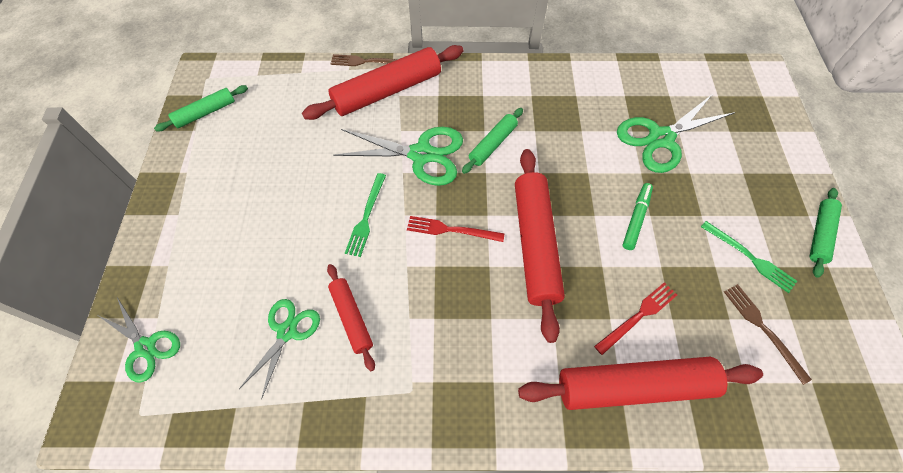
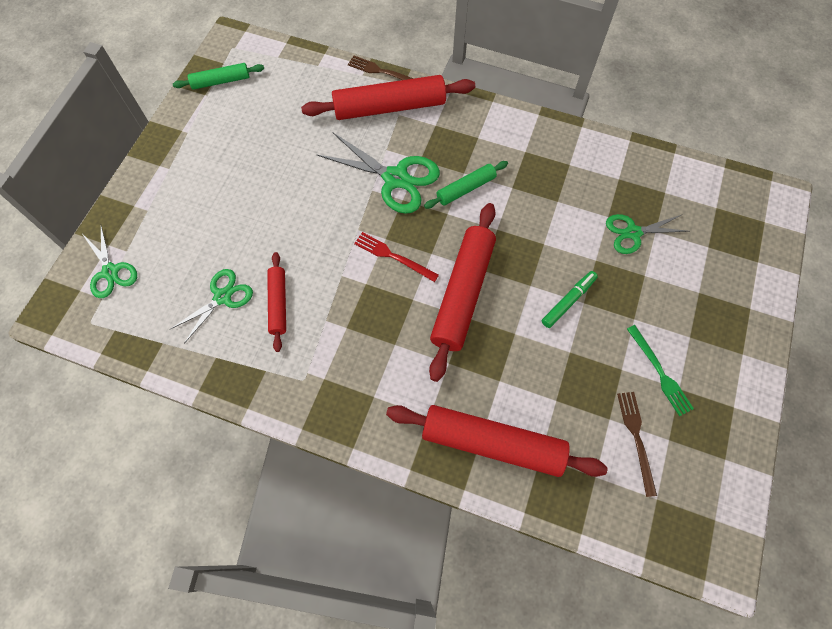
camera: 20 degrees right, 5 degrees up
green fork [345,173,386,257] -> none
red fork [594,282,677,355] -> none
green scissors [617,95,736,173] -> green scissors [606,214,689,254], size x0.63
green rolling pin [809,188,842,277] -> none

